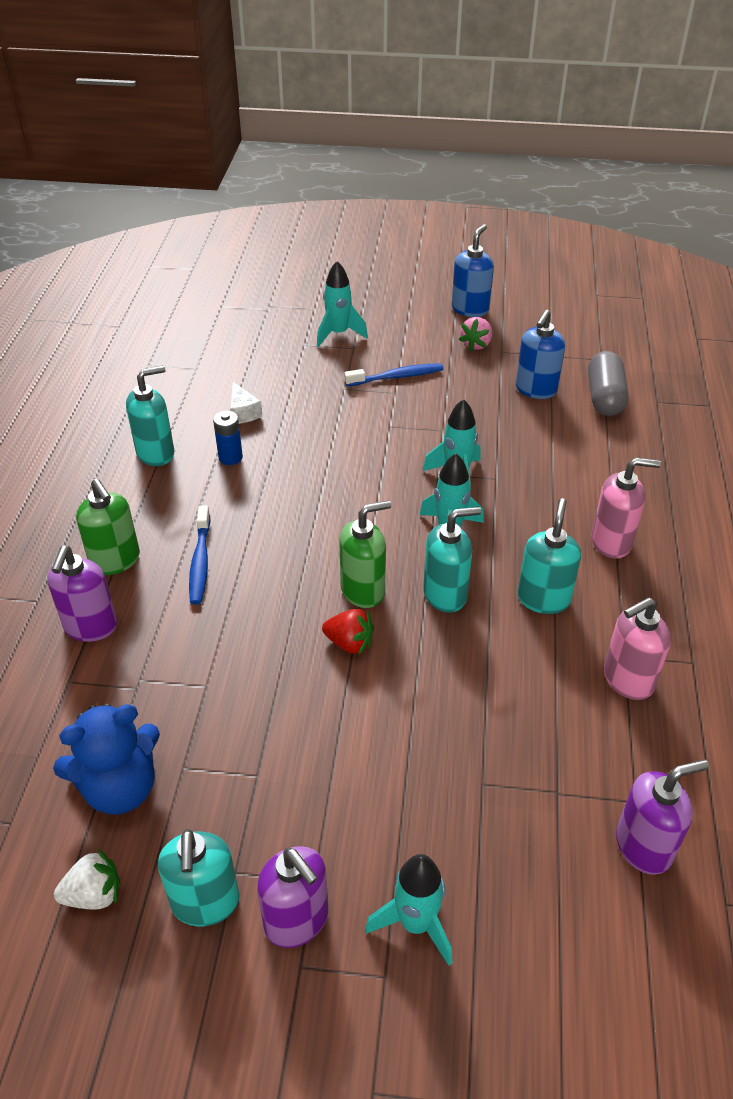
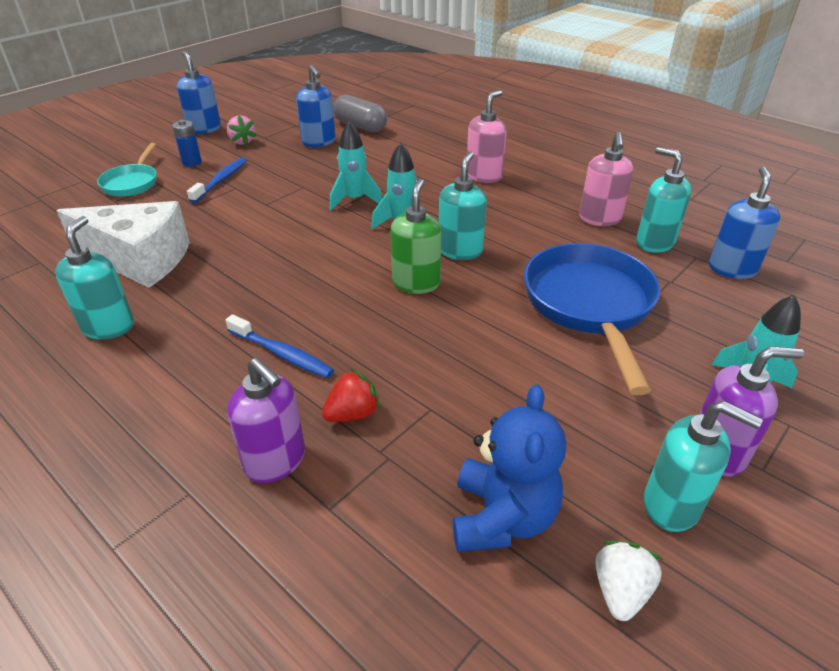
camera: 55 degrees left, 5 degrees down
green soap dispenser [76,479,140,575] -> none
blue battery [213,411,243,465] -> blue battery moved to [172,120,202,167]
white cheese [230,381,263,424] -> white cheese [57,201,190,288], size x2.42
turquoise rocket [317,261,368,347] -> turquoise pan [97,143,157,197]
red strawberry [322,609,374,655] -> red strawberry moved to [322,369,380,422]
turquoise soap dispenser [518,498,581,614] -> turquoise soap dispenser moved to [636,147,691,253]
purple soap dispenser [616,760,709,875] -> blue soap dispenser [709,167,780,279]
none -> blue pan [524,243,660,395]

